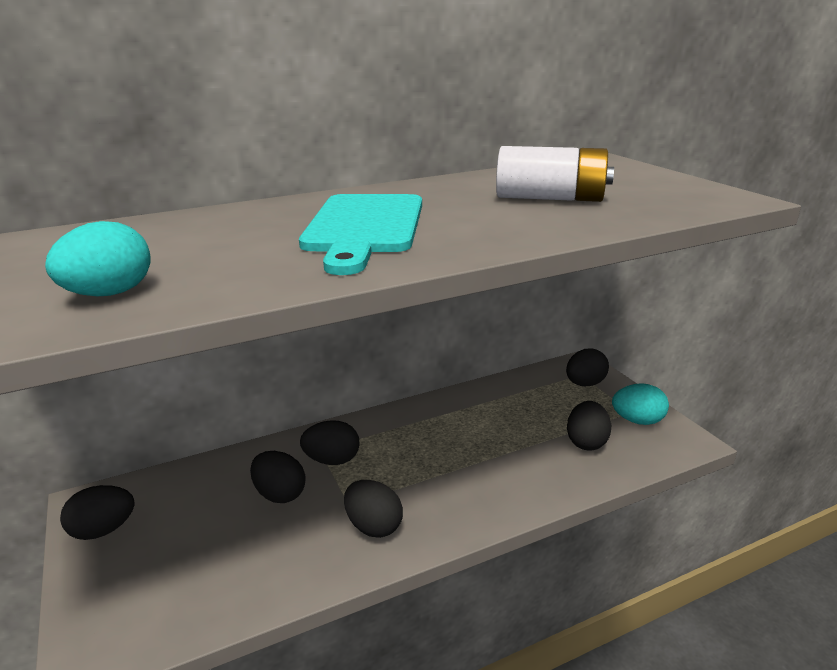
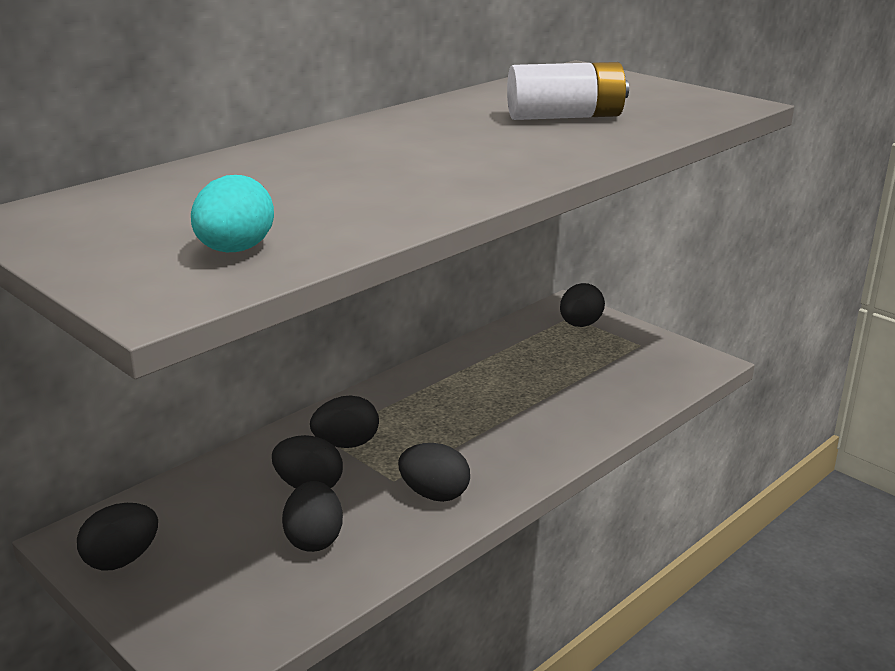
camera: 20 degrees left, 0 degrees up
turquoise cutting board [299,194,422,275] -> none
black egg [567,401,611,451] -> black egg moved to [282,481,343,552]
turquoise egg [612,383,669,425] -> none

